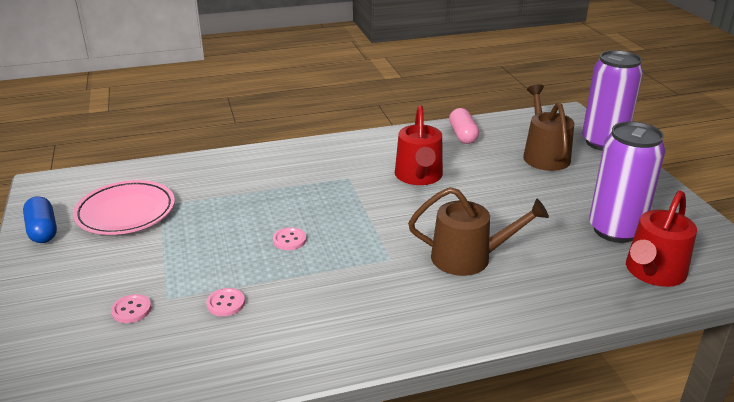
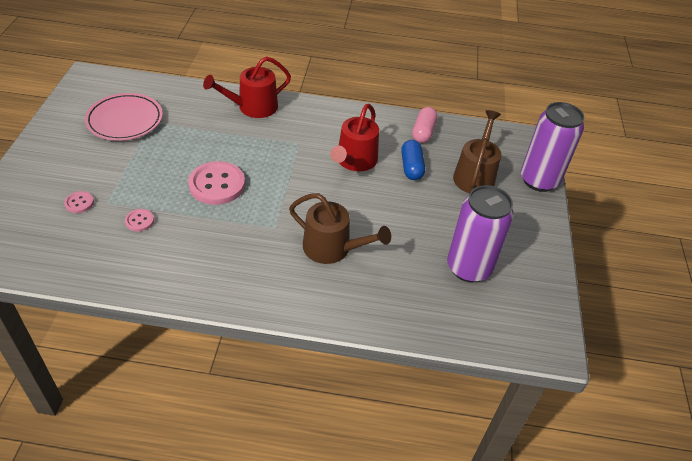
camera: 20 degrees right, 15 degrees up
blue capsule [23,196,57,243] -> blue capsule moved to [401,140,425,180]
pink button [273,227,307,250] -> pink button [188,161,245,205], size x2.11
red watering can [626,191,697,287] -> red watering can moved to [203,56,291,118]

